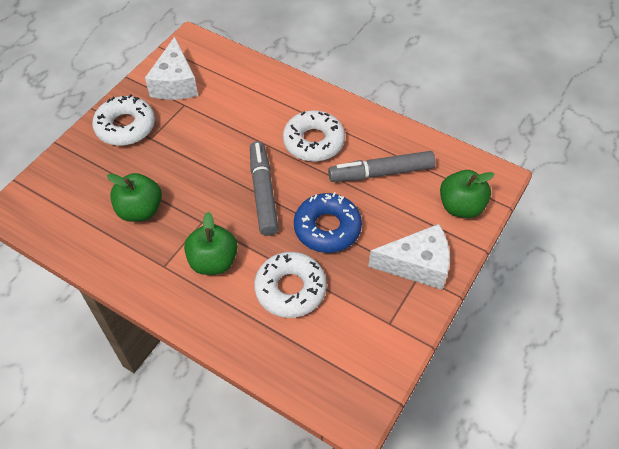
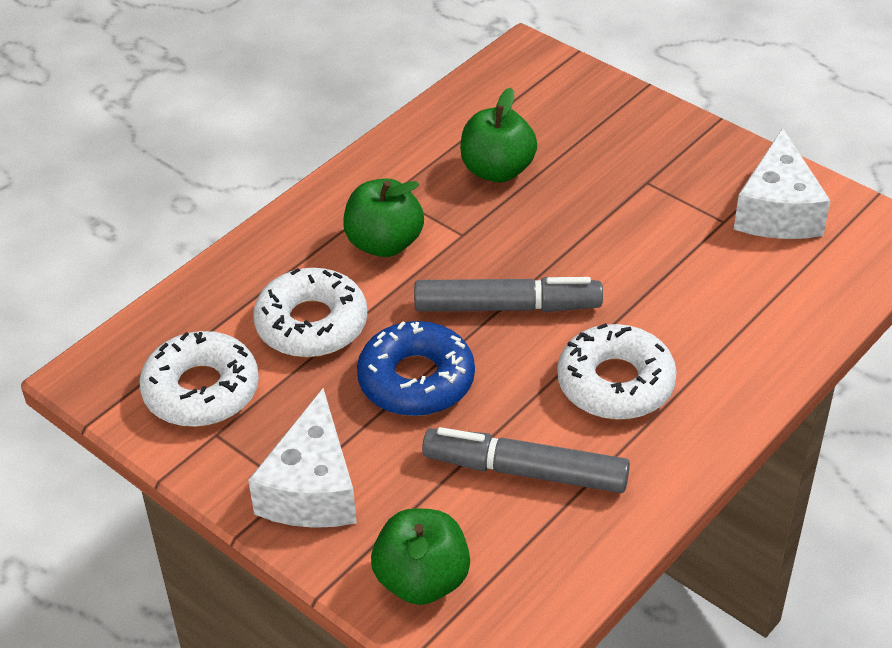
camera: 100 degrees right, 10 degrees down
white donut [92,94,155,146] -> white donut moved to [140,331,259,427]
white cheese [145,37,198,100] -> white cheese turned 90 degrees counterclockwise [734,128,831,239]
grey marker [328,151,436,182] -> grey marker turned 75 degrees counterclockwise [422,427,630,493]

